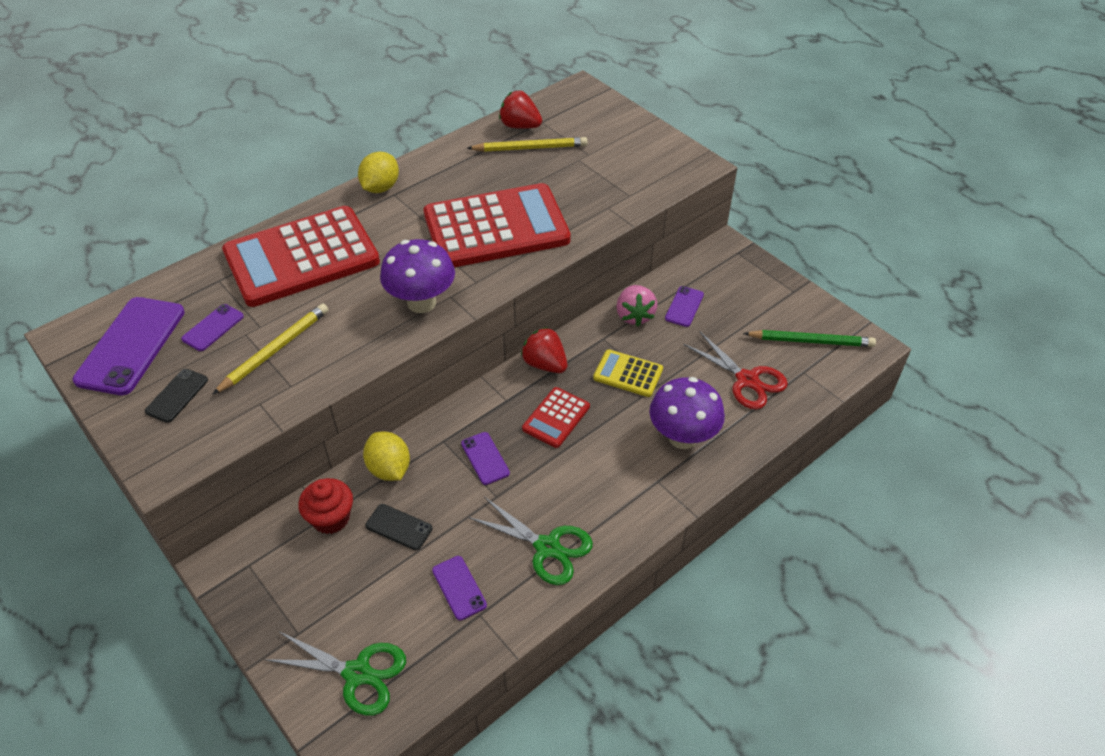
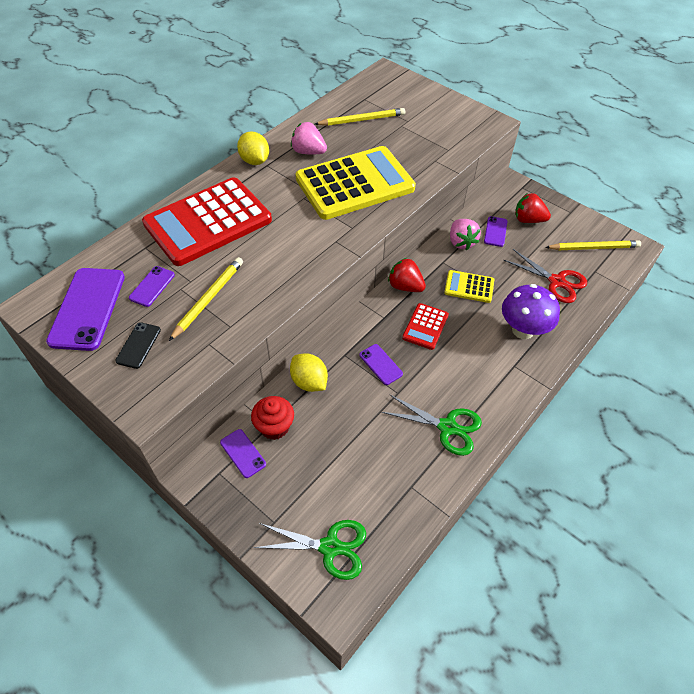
camera: 10 degrees left, 5 degrees up
yellow lemon [358,151,399,193] -> yellow lemon turned 45 degrees counterclockwise [237,131,269,165]
black phone [365,504,433,550] -> none
purple mushroom [380,239,455,313] -> none
red calculator [423,183,571,267] -> yellow calculator [296,146,416,220]
purple phone [432,556,487,620] -> purple phone moved to [220,429,266,478]
red strawberry [499,91,542,129] -> red strawberry moved to [515,193,551,223]
green pencil [743,330,876,347] -> yellow pencil [545,240,641,250]
none -> pink strawberry [291,122,327,154]

